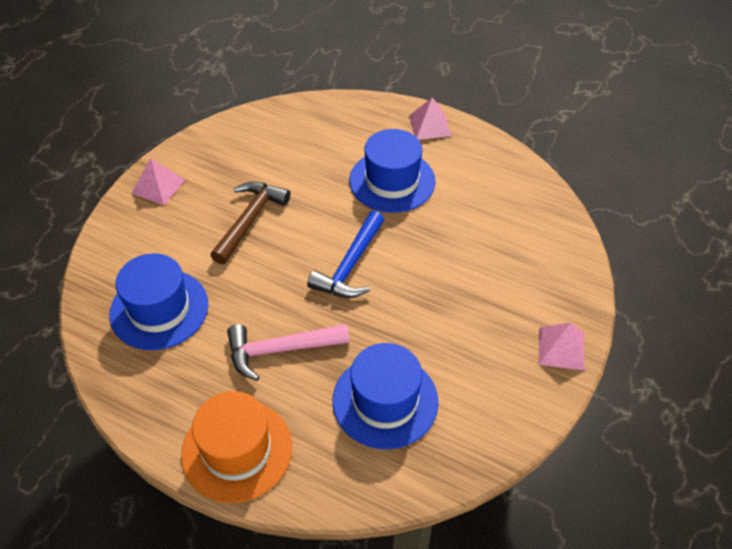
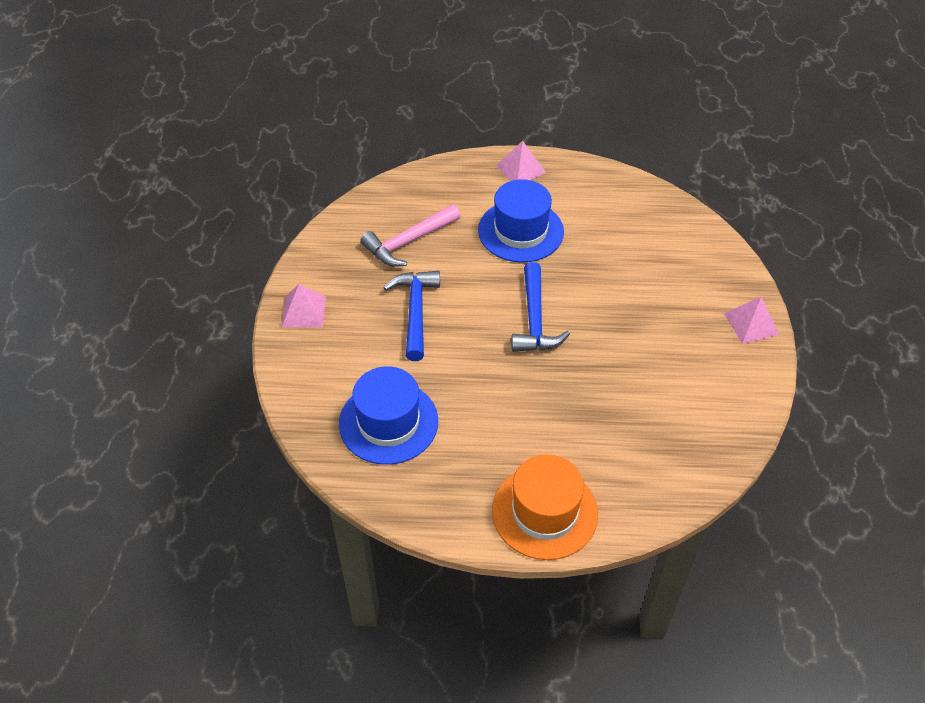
camera: 25 degrees left, 0 degrees up
brown hammer [210,182,291,264] -> blue hammer [383,271,440,361]
pink hammer [227,324,349,381] -> pink hammer moved to [360,204,461,267]
blue hat [332,343,438,449] -> none

